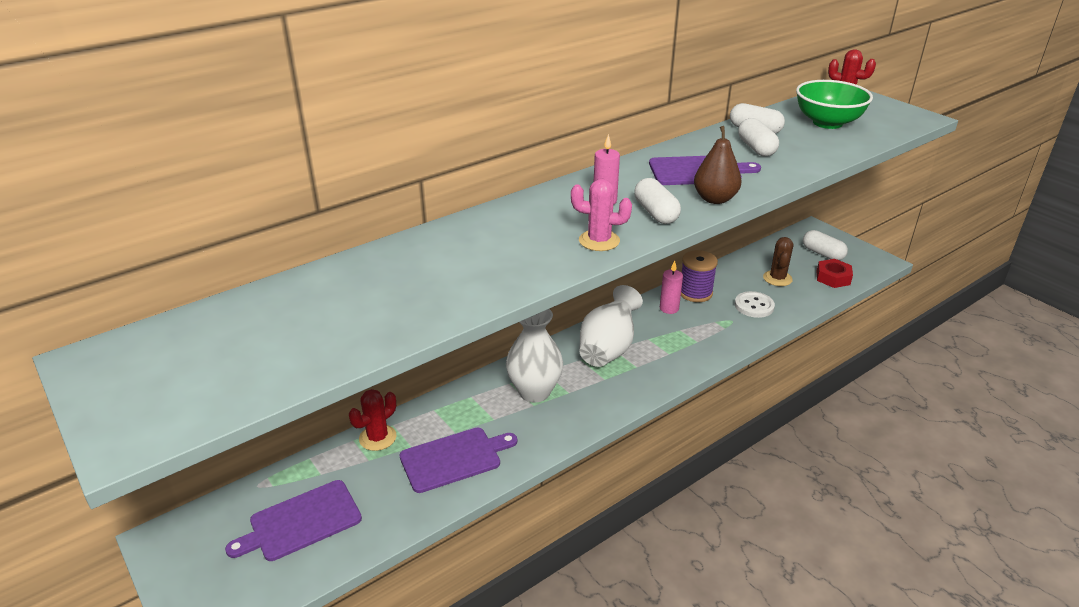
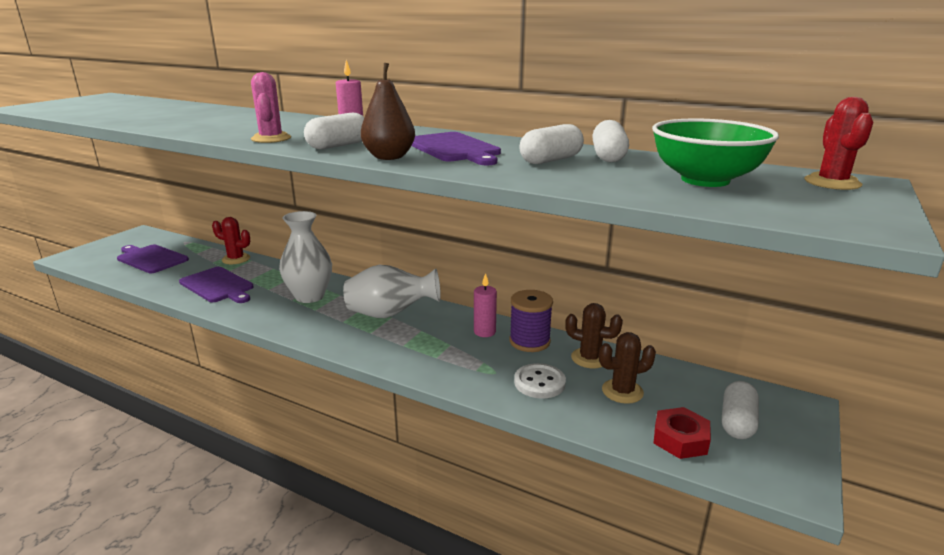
camera: 65 degrees right, 10 degrees down
none -> brown cactus [565,303,623,368]

